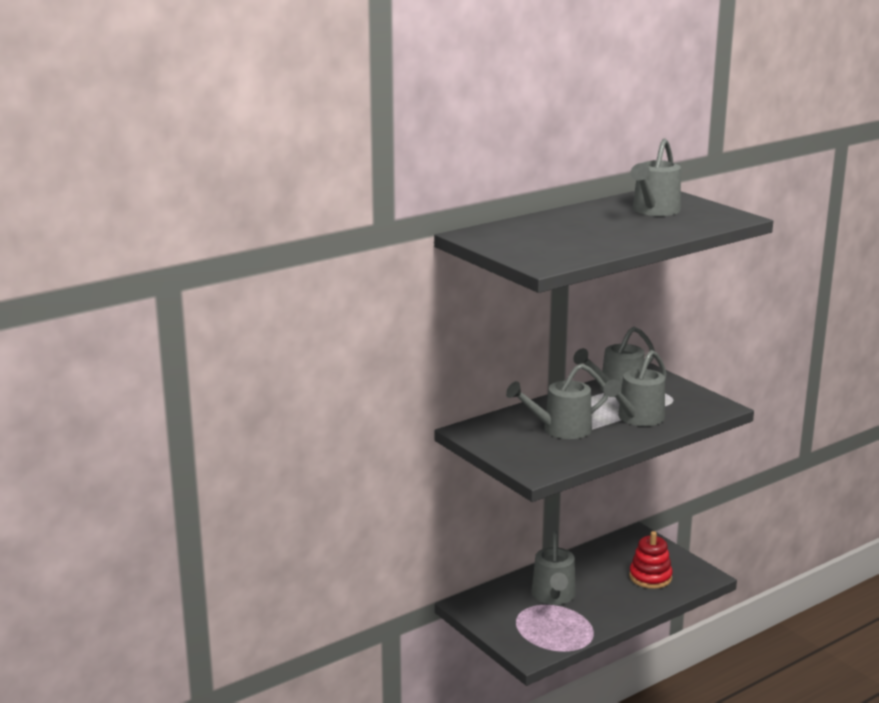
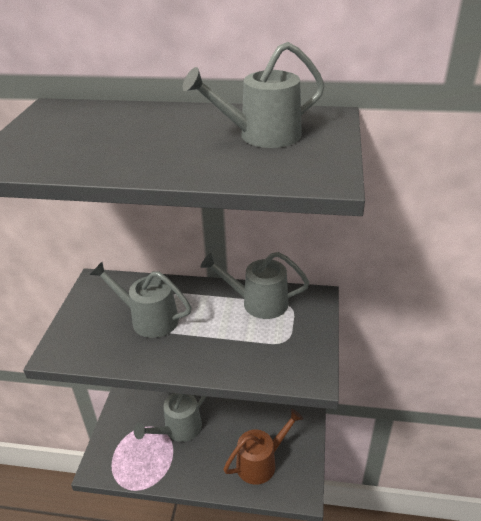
camera: 45 degrees right, 15 degrees up
grey watering can [603,350,667,426] -> none
red stacking toy [629,531,673,589] -> brown watering can [223,409,303,485]

